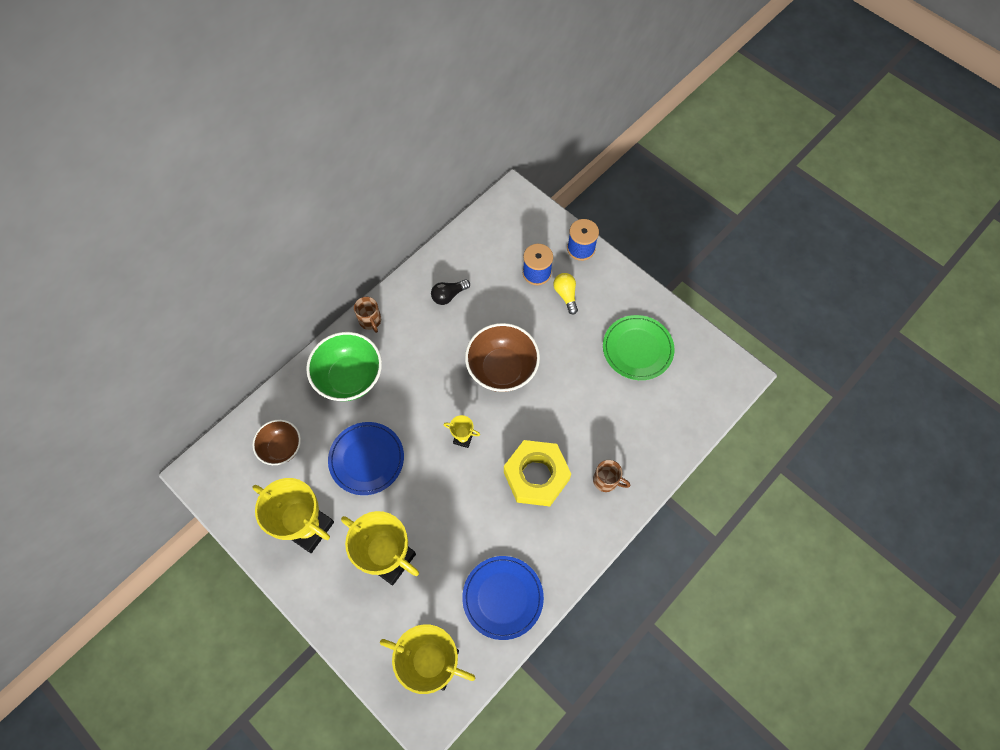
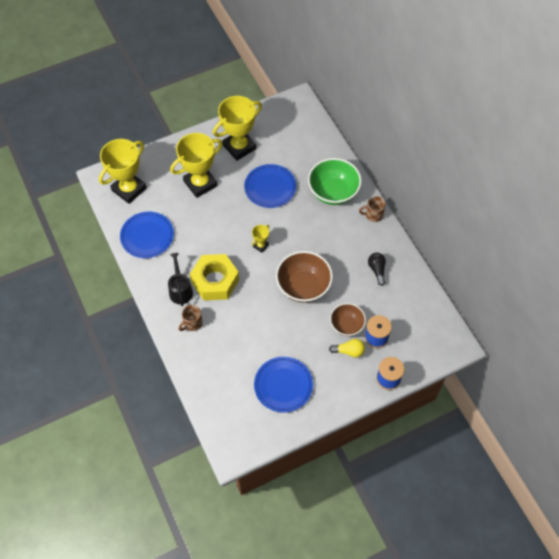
camera: 110 degrees right, 5 degrees down
brown bowl [253,420,301,465] -> brown bowl moved to [330,303,366,336]
green plate [603,315,675,380] -> blue plate [254,357,313,413]
none -> black watering can [168,253,193,306]

